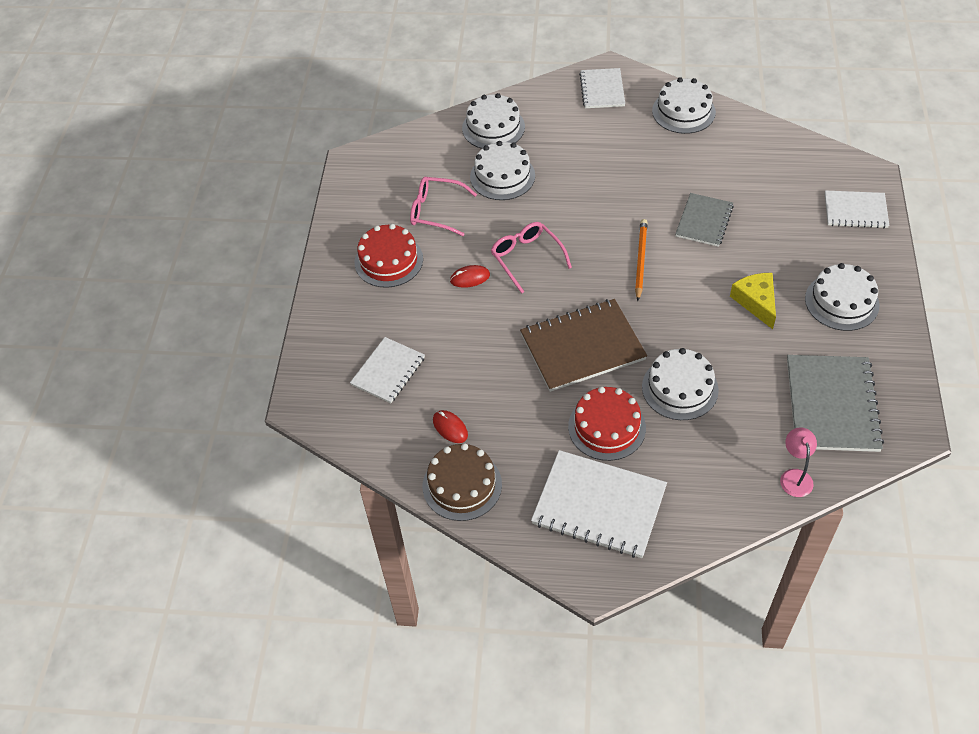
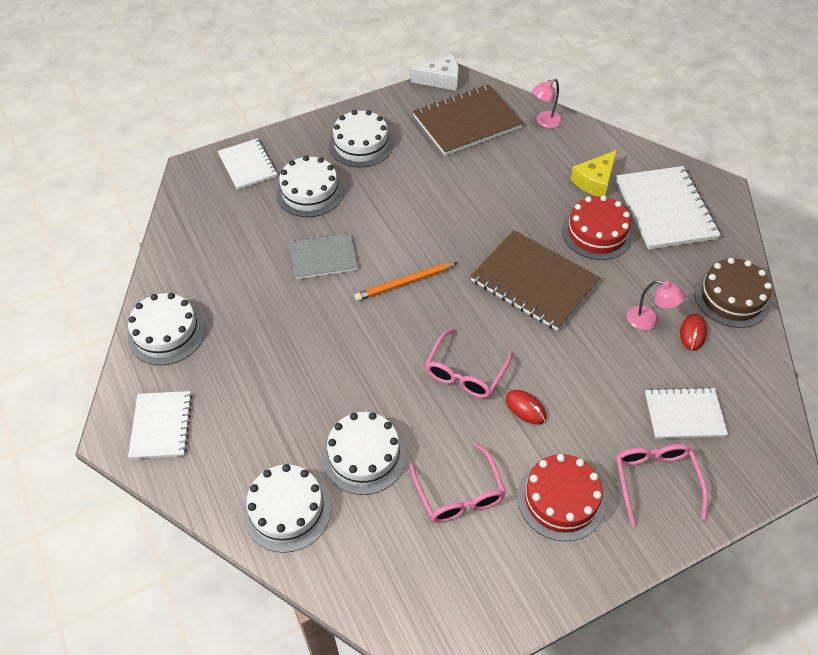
camera: 125 degrees left, 0 degrees up
white notebook [579,68,625,108] -> white notebook turned 60 degrees counterclockwise [128,391,192,459]
white cake [642,348,719,420] -> white cake moved to [276,156,344,217]
yellow cheese [730,273,776,329] -> yellow cheese moved to [570,150,617,196]
grey notebook [787,355,884,452] -> brown notebook [413,85,523,156]
none -> white cheese [411,54,459,91]
none -> pink glasses [616,444,708,527]
none -> pink lamp [627,280,685,330]

